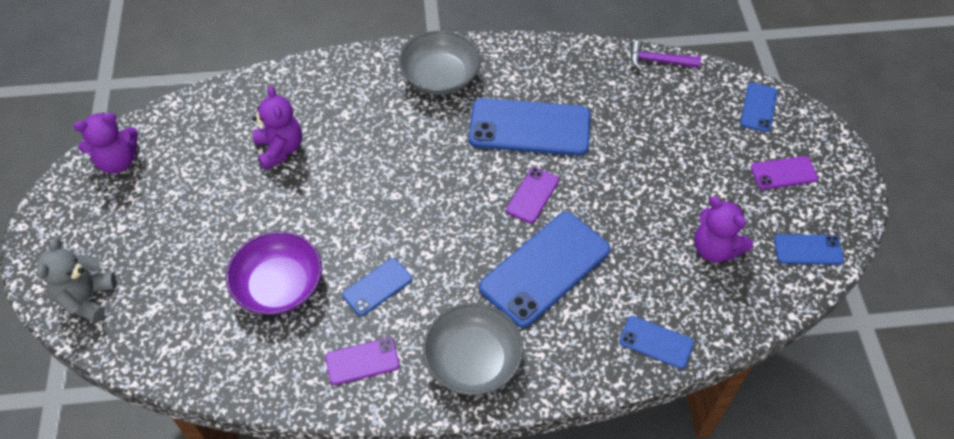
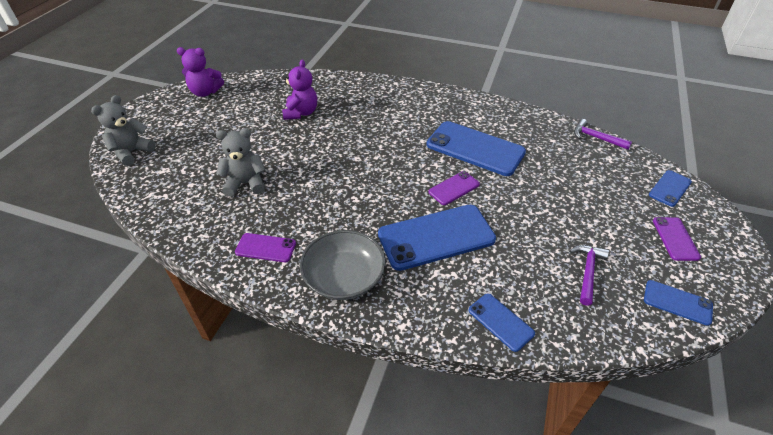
camera: 25 degrees right, 10 degrees down
purple bowl [226,231,322,315] -> grey teddy bear [216,128,265,197]
blue phone [342,258,412,316] -> none
grey bowl [399,30,481,95] -> none
purple teddy bear [694,197,753,263] -> purple hammer [569,245,609,306]
purple phone [750,156,818,190] -> purple phone turned 75 degrees clockwise [653,217,701,261]

